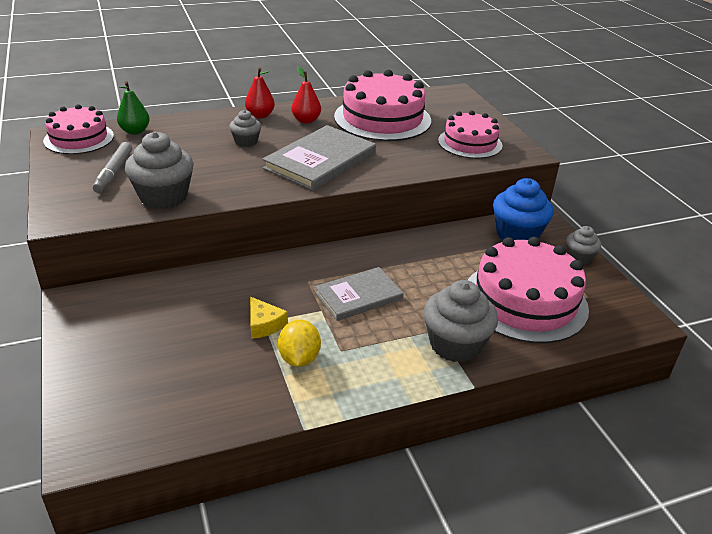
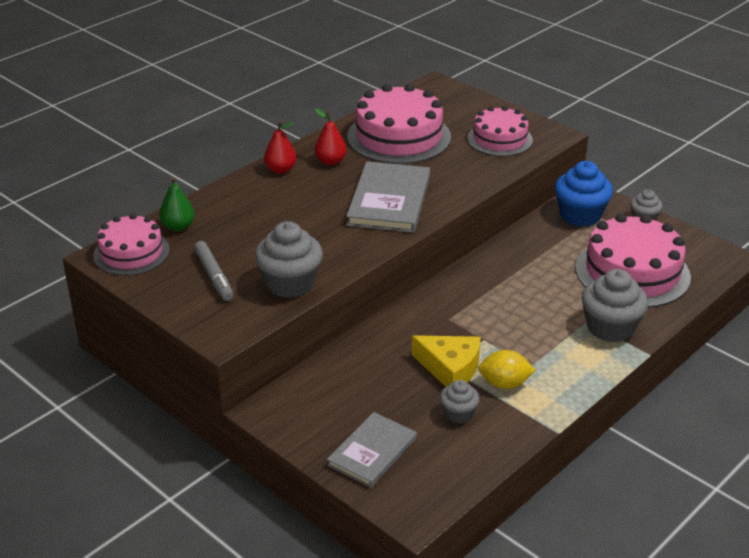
camera: 25 degrees left, 0 degrees up
grey cupcake [229,110,261,147] -> grey cupcake moved to [440,380,479,423]
yellow cheese [250,297,288,339] -> yellow cheese [412,335,481,387], size x1.60
yellow lemon [278,320,321,367] -> yellow lemon turned 60 degrees counterclockwise [478,350,535,389]
grey book [315,267,403,321] -> grey book moved to [327,412,417,488]

